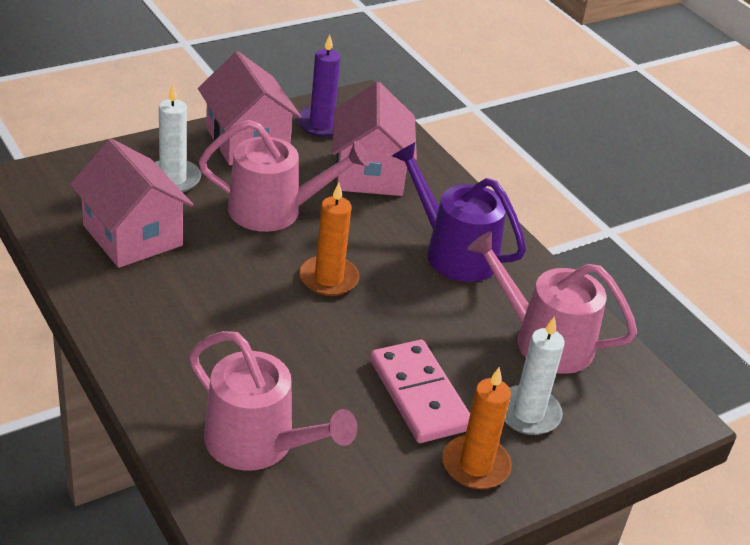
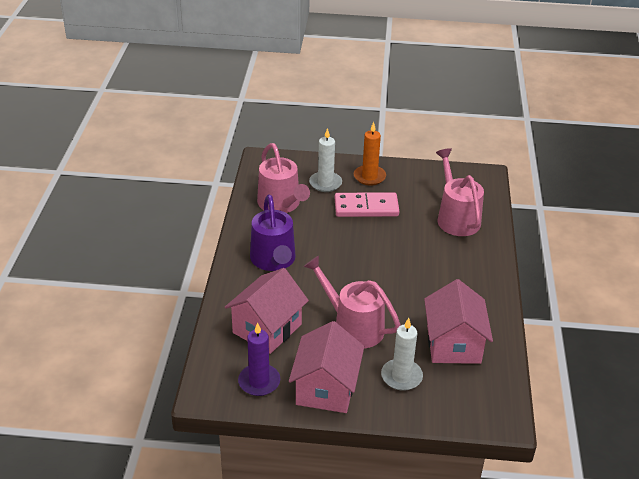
camera: 140 degrees left, 0 degrees up
orange candle [299,183,359,296] -> none
pink domino [370,340,470,443] -> pink domino turned 75 degrees clockwise [335,192,400,217]

